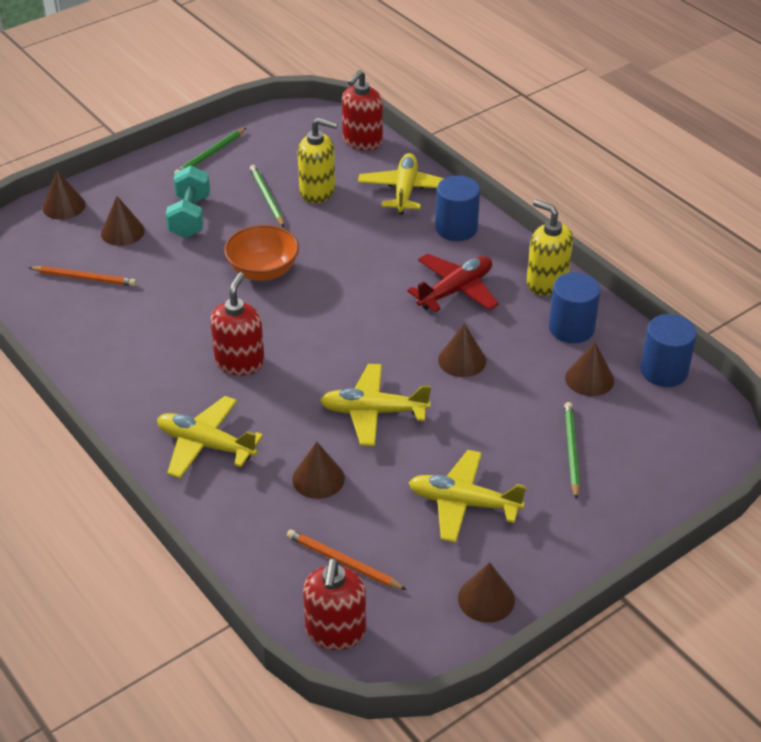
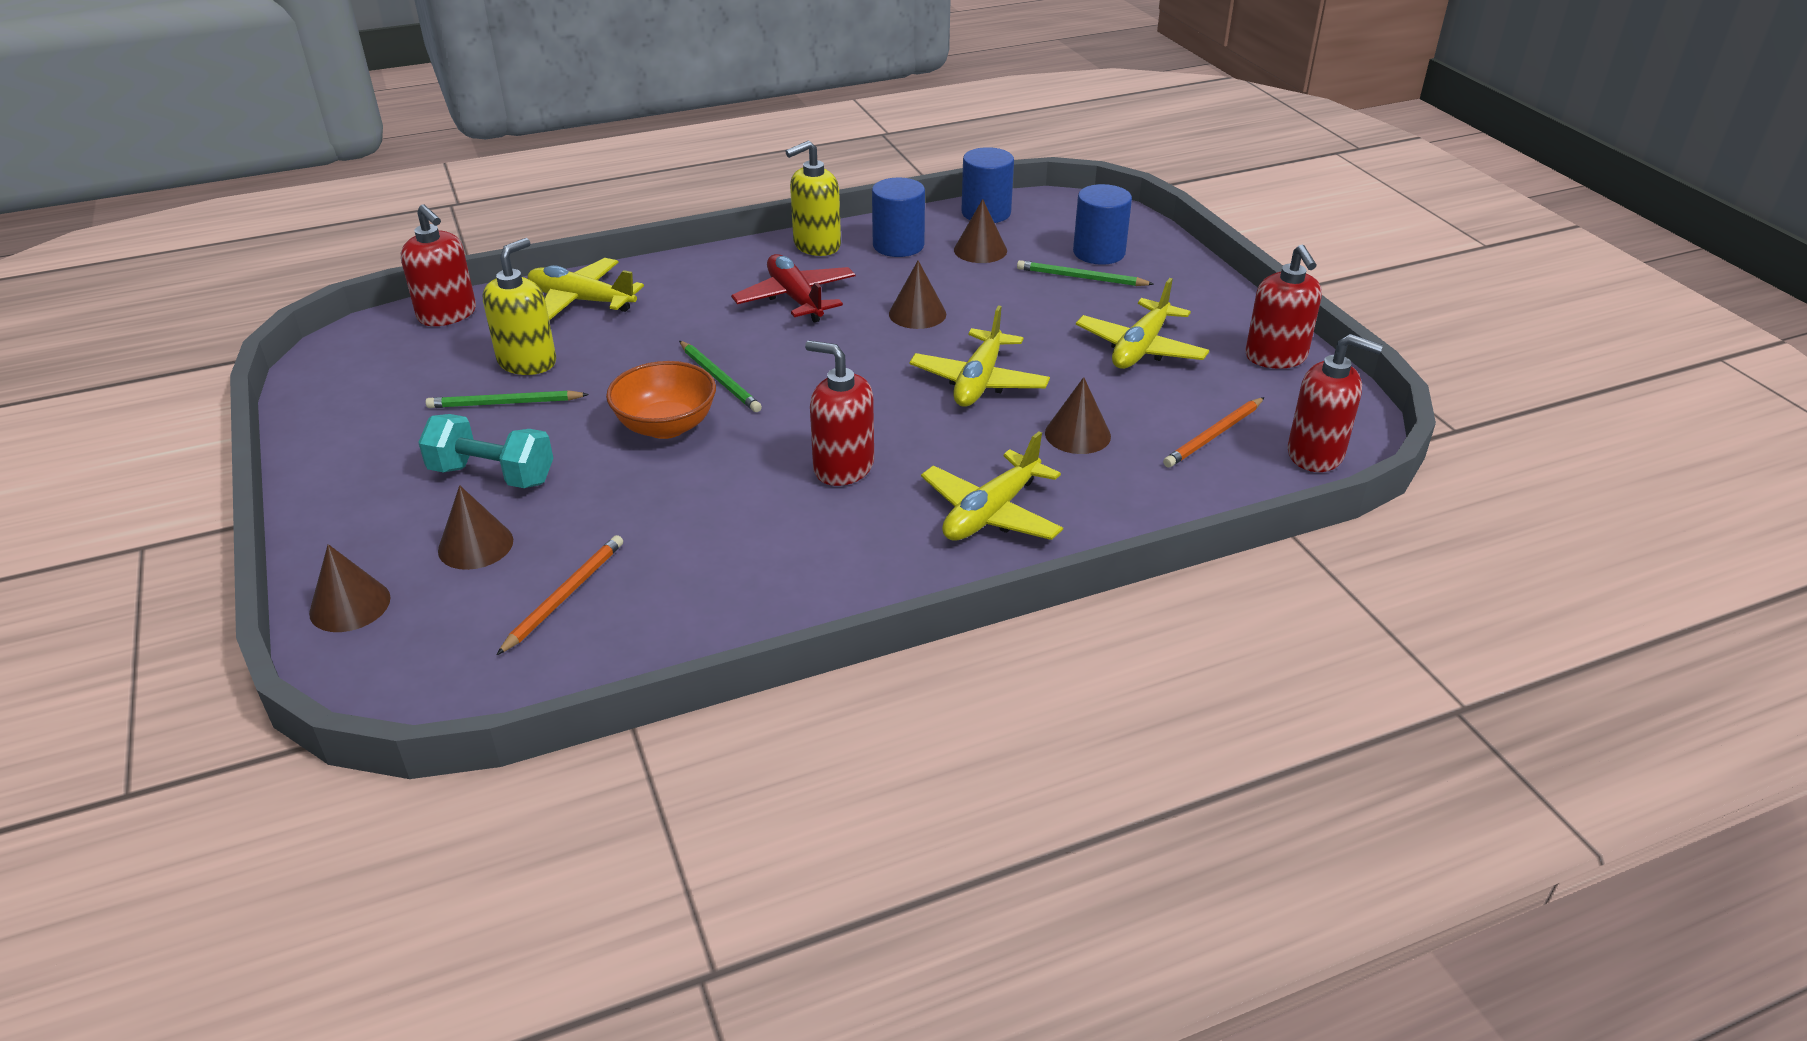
camera: 75 degrees left, 5 degrees down
green pencil [174,128,246,175] -> green pencil moved to [679,341,762,412]
blue cylinder [435,176,480,241] -> blue cylinder moved to [1073,184,1132,265]
brown cone [458,562,515,623] -> red soap dispenser [1245,245,1322,369]

